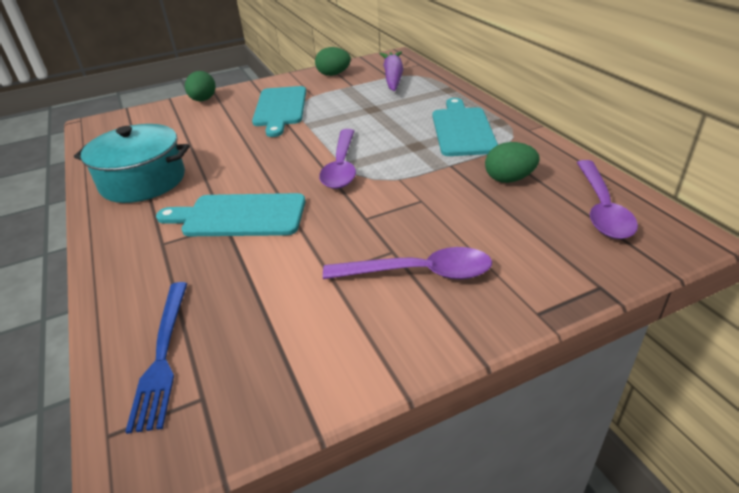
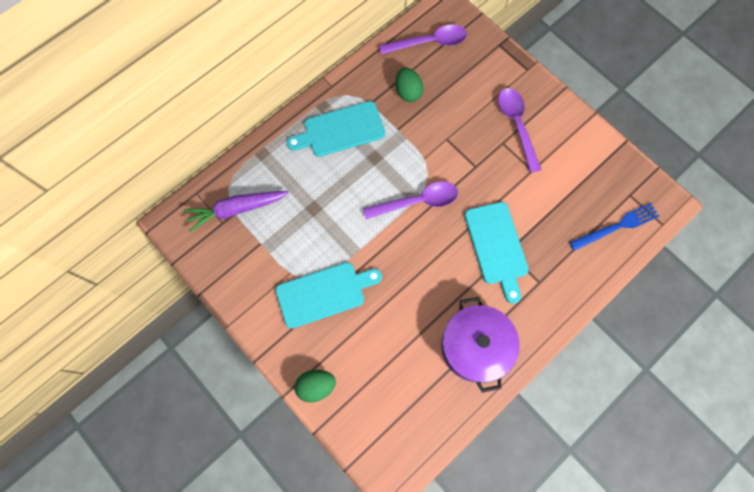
camera: 110 degrees left, 35 degrees up
turquoise pot [74,124,190,203] -> purple pot [441,297,520,393]
green egg [315,47,351,76] -> none

